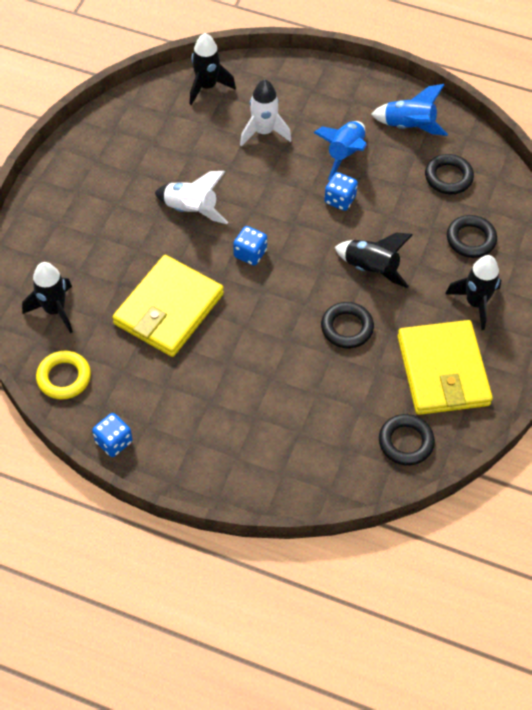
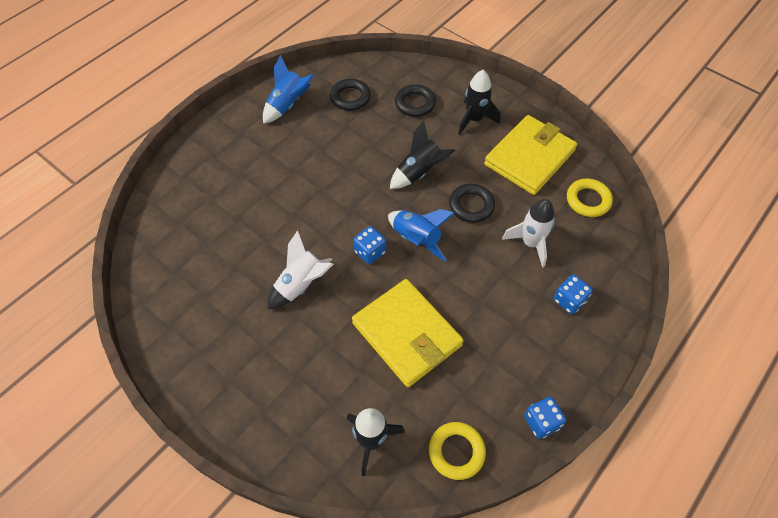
camera: 70 degrees left, 0 degrees up
black rocket [190,33,236,105] -> none
white rocket [240,79,291,146] -> white rocket moved to [502,199,555,268]
blue rocket [313,121,367,180] -> blue rocket moved to [388,209,455,262]
blue dice [324,172,358,211] -> blue dice moved to [554,275,593,314]
black ring [379,414,435,466] -> yellow ring [567,178,613,217]
yellow wallet [398,320,493,415] -> yellow wallet turned 60 degrees counterclockwise [484,115,577,195]

